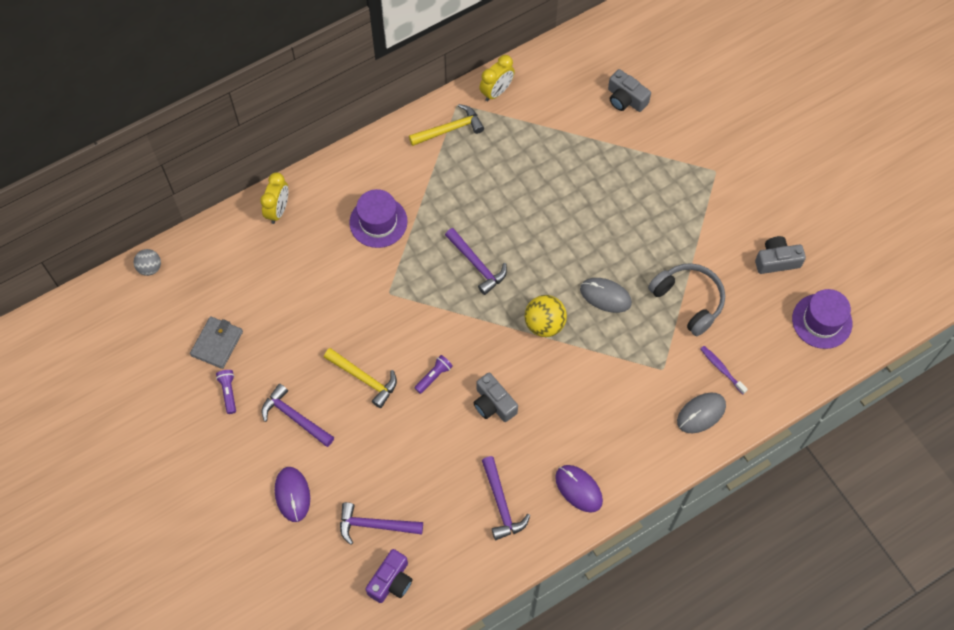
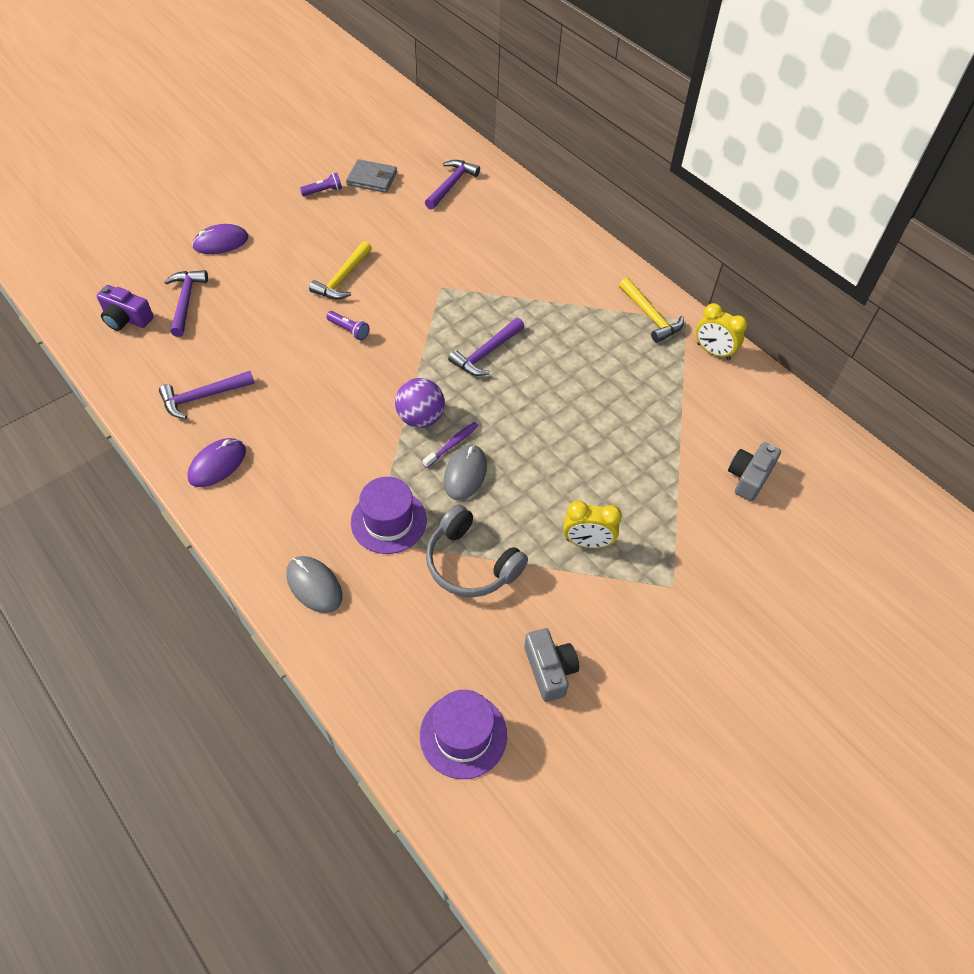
camera: 80 degrees right, 10 degrees down
grey ball [134,249,161,276] -> none
yellow clock [260,172,288,224] -> yellow clock moved to [563,501,622,548]
purple hammer [262,384,334,447] -> purple hammer moved to [425,160,480,210]
purple hat [349,189,408,248] -> purple hat moved to [351,477,427,554]
grey camera [474,373,518,422] -> none
yellow ball [525,295,567,337] -> purple ball [395,378,445,428]
grey headphones [648,263,725,336] -> grey headphones turned 90 degrees clockwise [426,505,528,597]
purple toothbrush [701,346,748,394] -> purple toothbrush moved to [423,422,479,468]

